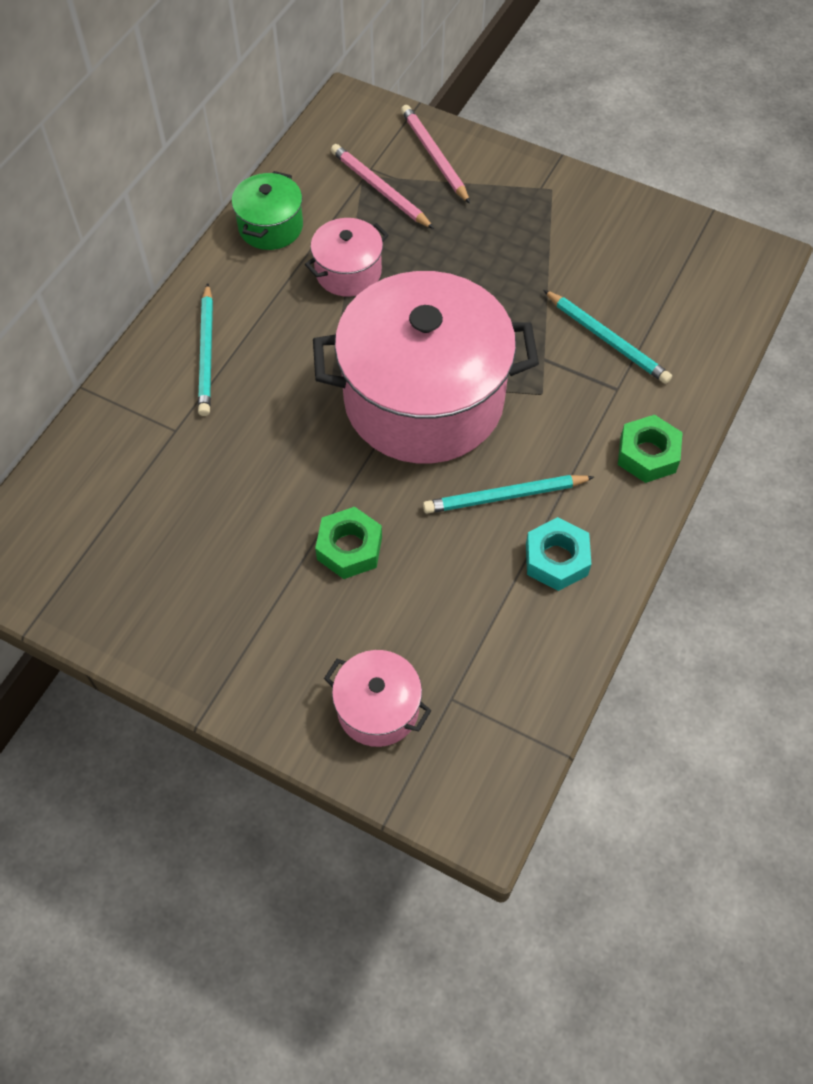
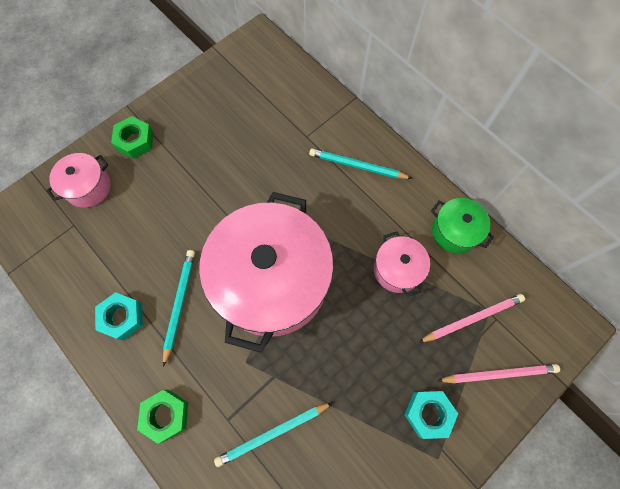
camera: 110 degrees right, 10 degrees up
green nut [315,507,382,579] -> green nut moved to [111,116,154,159]
none -> turquoise nut [404,391,458,439]

